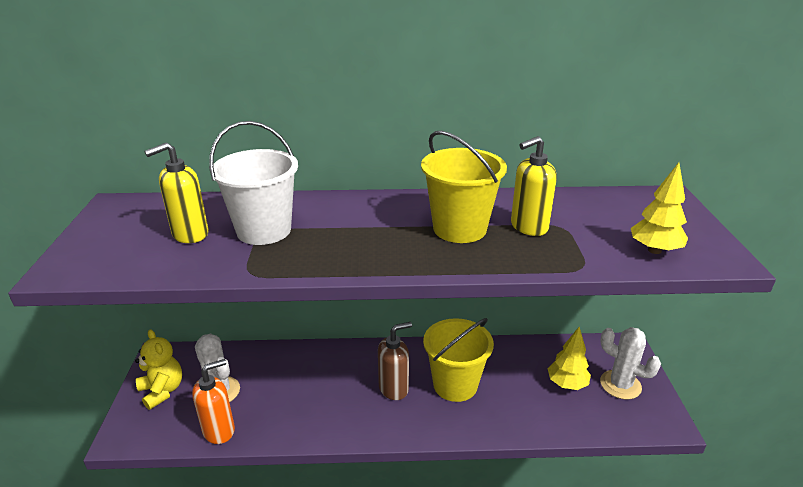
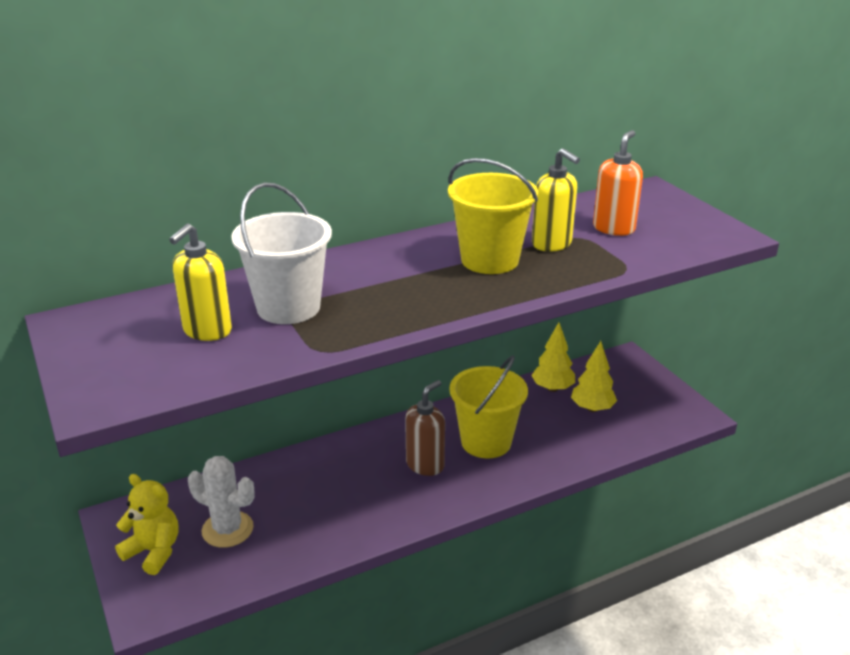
camera: 25 degrees left, 0 degrees up
orange soap dispenser [192,359,235,444] -> orange soap dispenser moved to [593,130,643,236]
yellow soap dispenser [511,136,557,236] -> yellow soap dispenser turned 75 degrees counterclockwise [532,148,580,251]
white cactus [600,327,661,399] -> none
yellow tree [631,162,688,254] -> yellow tree moved to [531,322,575,392]

